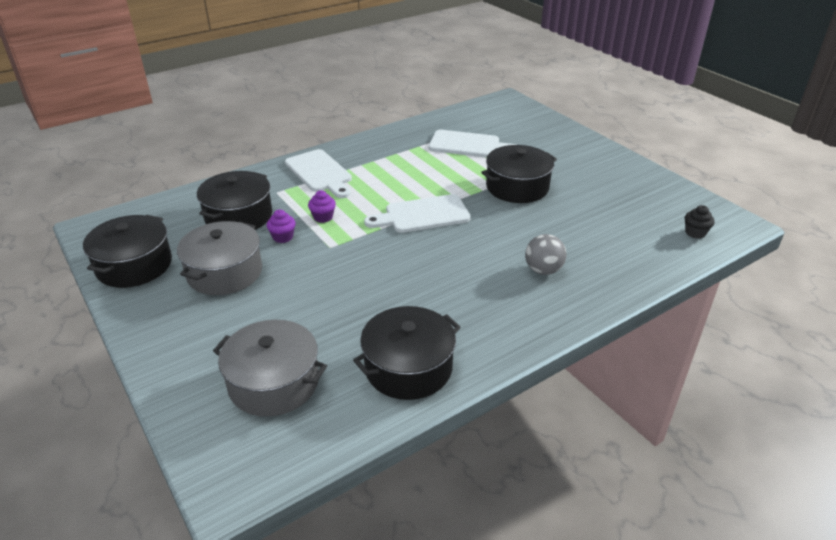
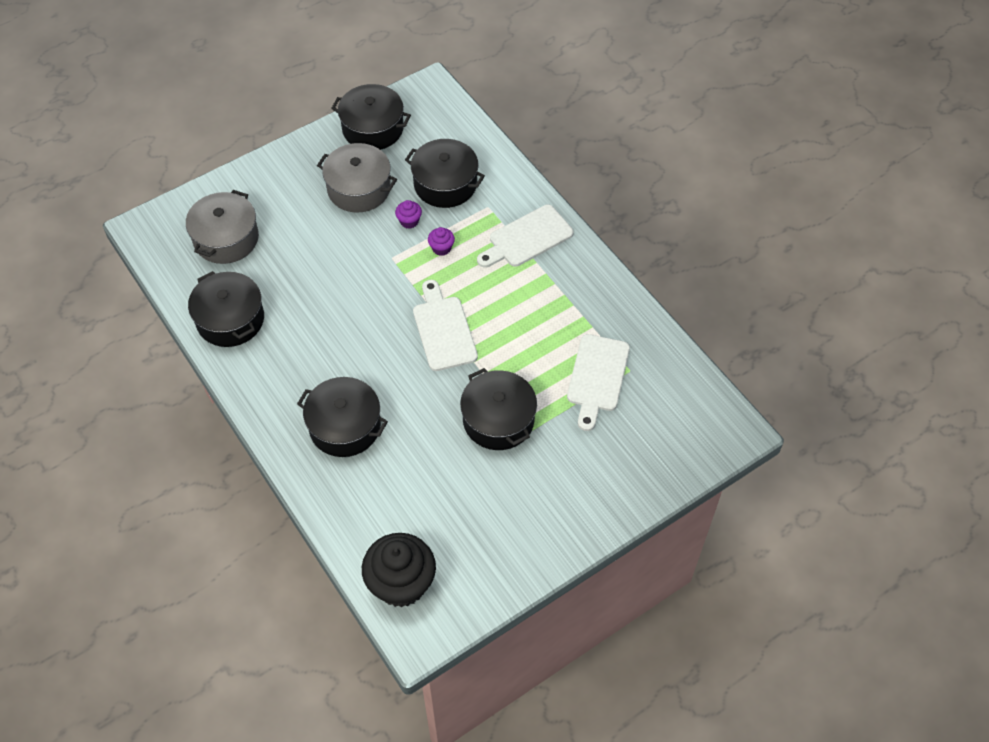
camera: 90 degrees right, 20 degrees up
grey ball [525,234,566,275] -> black pot [297,377,388,457]
black cupcake [685,205,715,239] -> black cupcake [362,533,436,607], size x2.30

